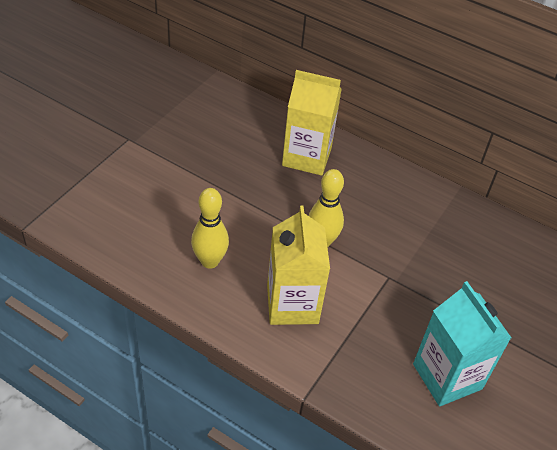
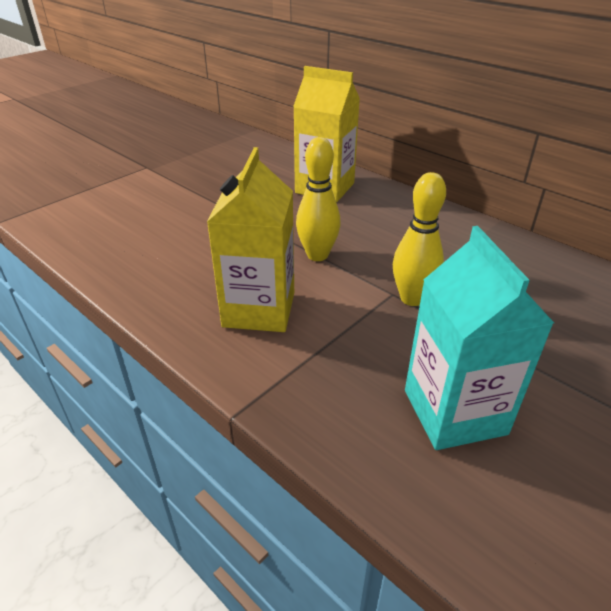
camera: 15 degrees right, 10 degrees down
yellow bowling pin [191,188,229,269] -> yellow bowling pin moved to [393,172,446,306]

